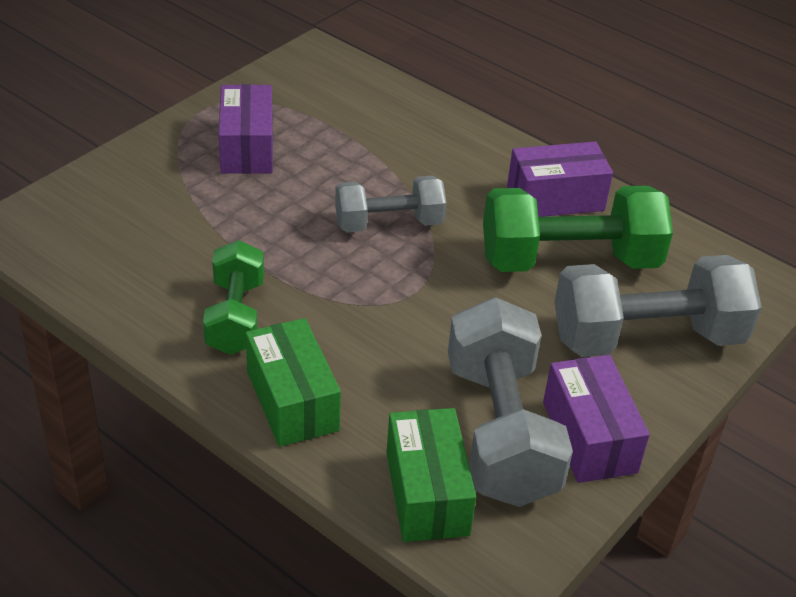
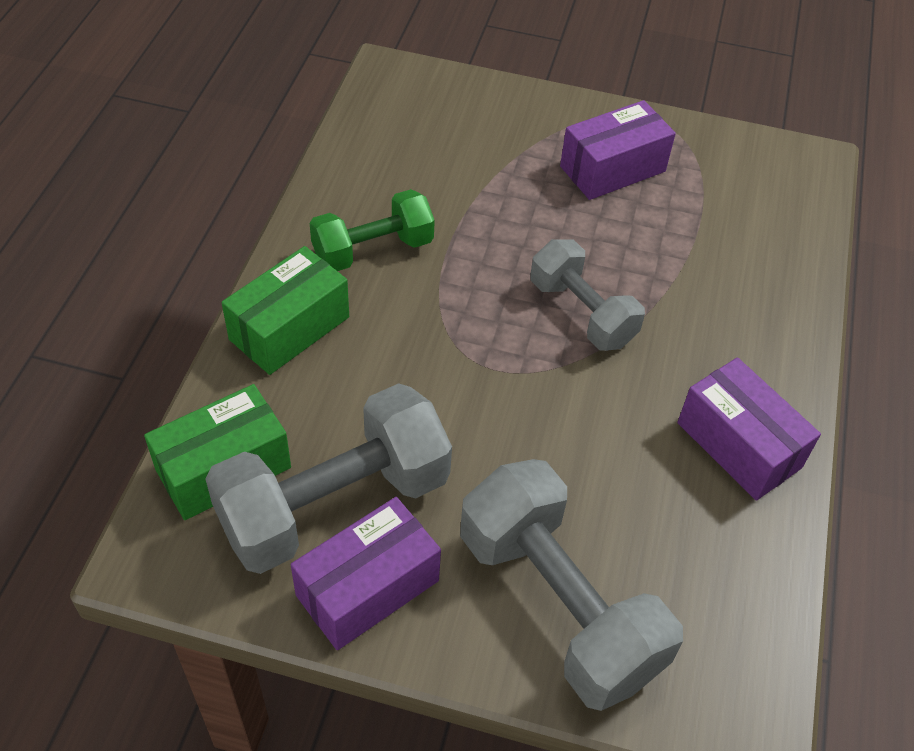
camera: 65 degrees right, 10 degrees up
green dumbbell [483,186,673,272] -> none

